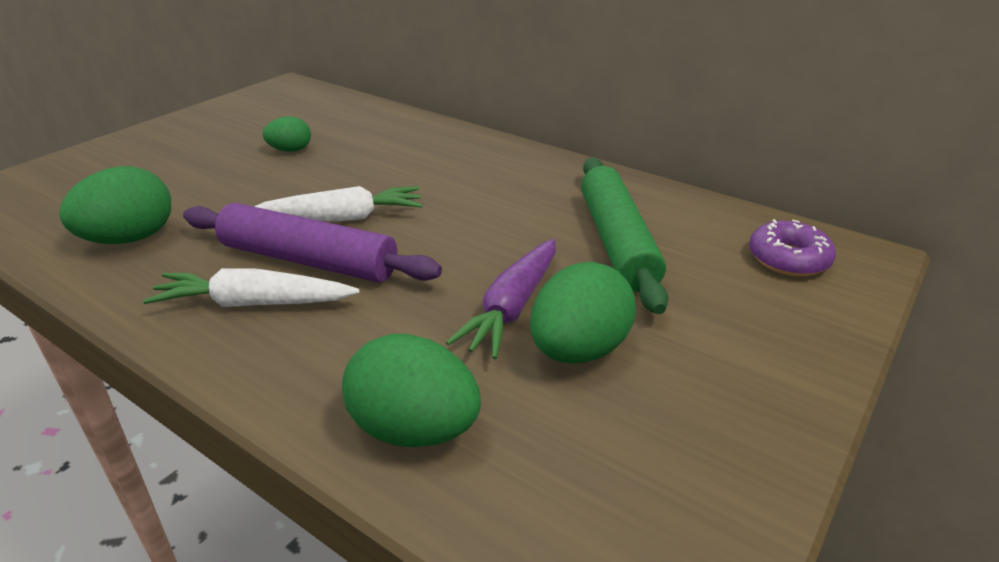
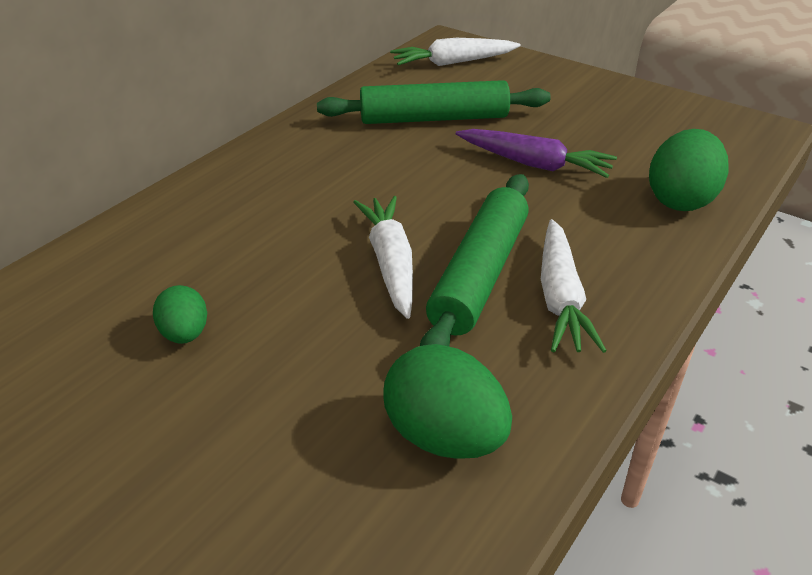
camera: 90 degrees left, 5 degrees up
purple rolling pin [183,203,442,283] -> green rolling pin [420,174,529,347]
green egg [530,262,636,363] -> none
purple donut [749,219,836,276] -> white carrot [390,38,521,66]

